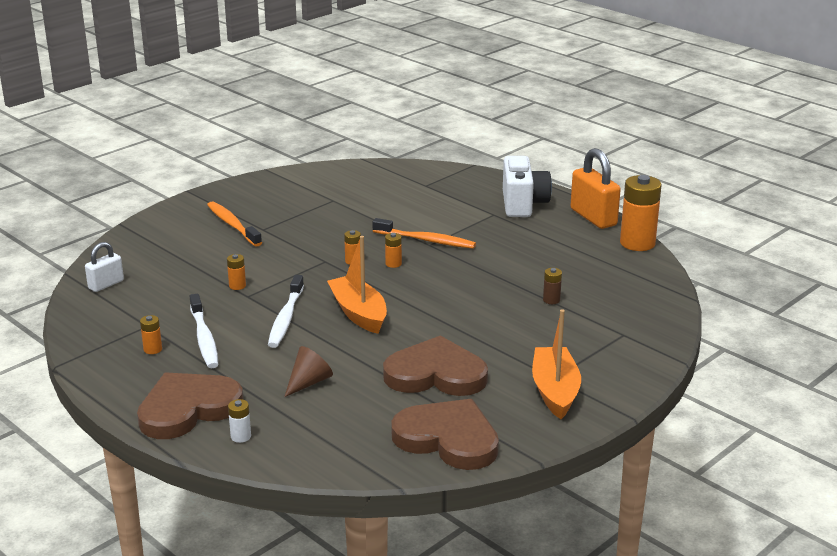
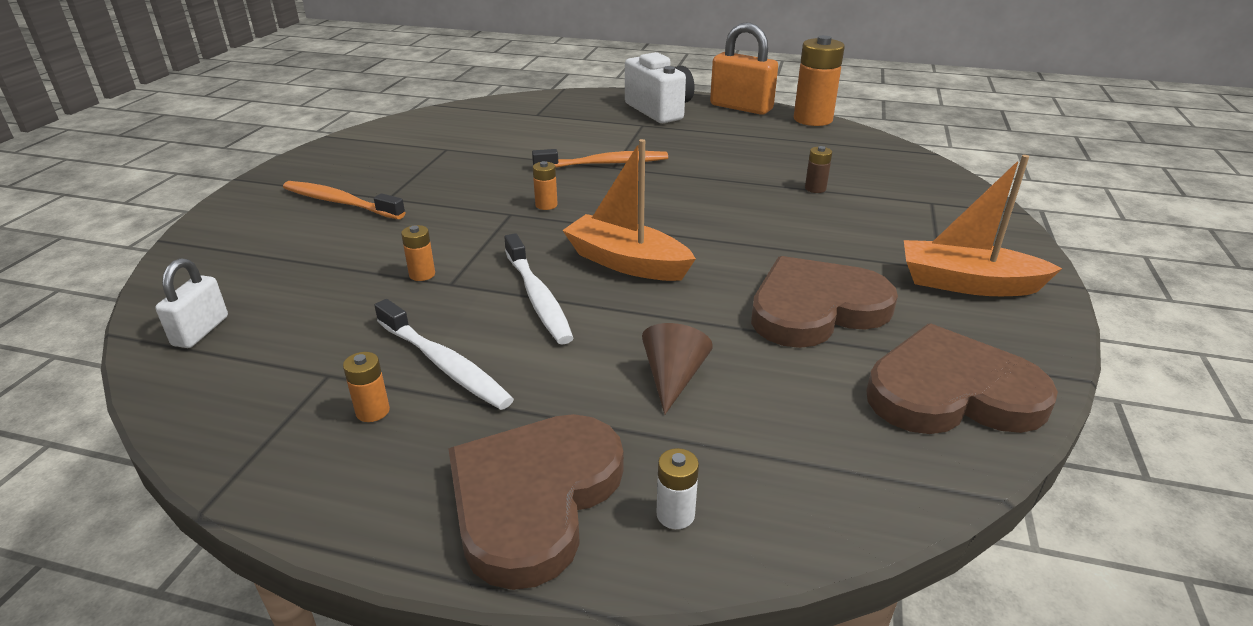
camera: 30 degrees left, 5 degrees up
orange battery [385,233,402,268] -> none
orange boat [532,309,581,419] -> orange boat turned 45 degrees counterclockwise [904,155,1063,296]

